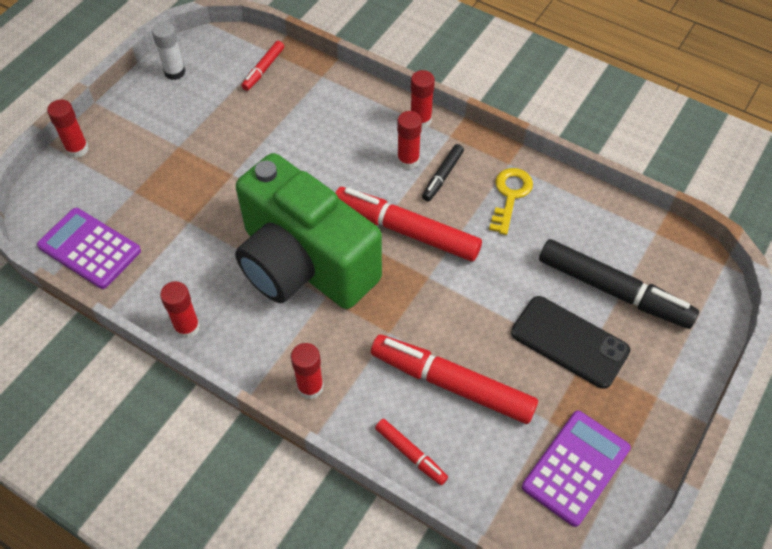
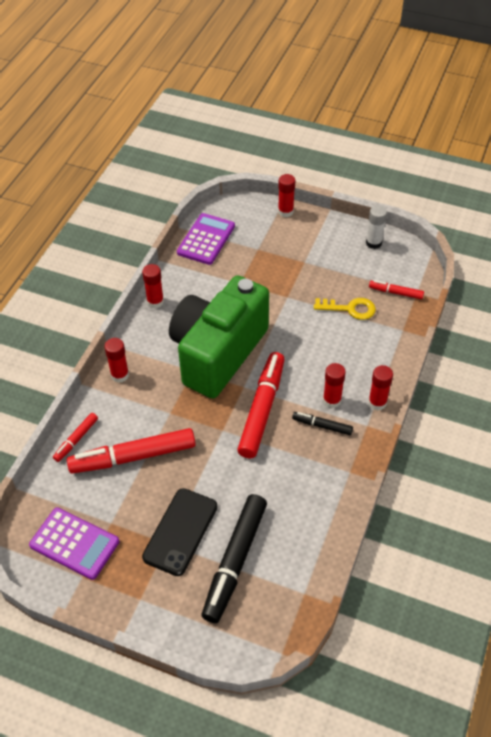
camera: 80 degrees right, 5 degrees down
red marker [371,335,538,424] -> red marker turned 120 degrees counterclockwise [67,428,196,474]
yellow key [489,168,533,235] -> yellow key moved to [314,298,376,320]

